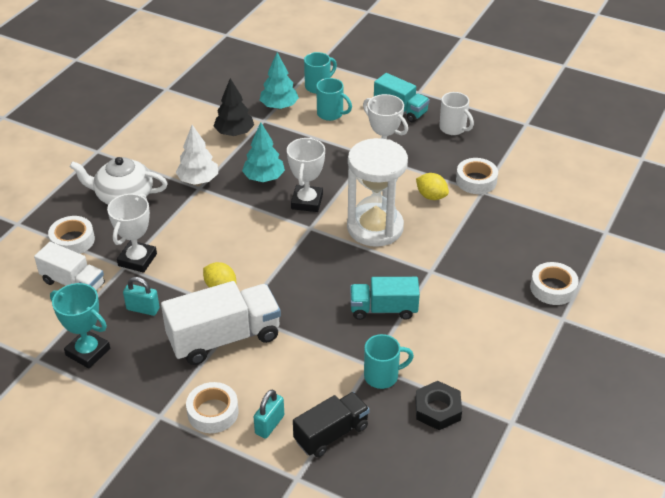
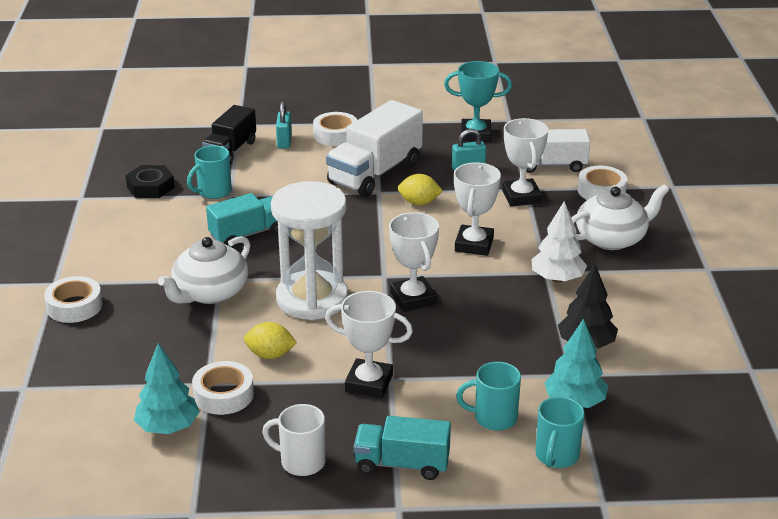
camera: 150 degrees right, 10 degrees down
turquoise tree [242,123,285,182] -> turquoise tree moved to [134,343,200,434]
none -> white teapot [158,236,250,304]
none -> white trophy [454,162,501,256]

